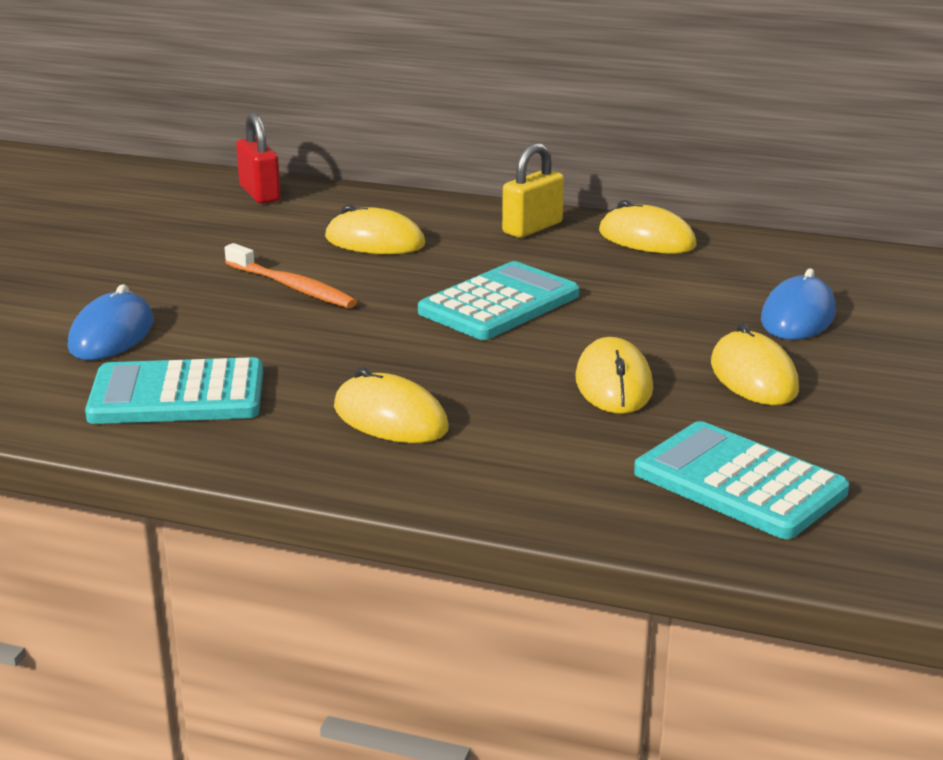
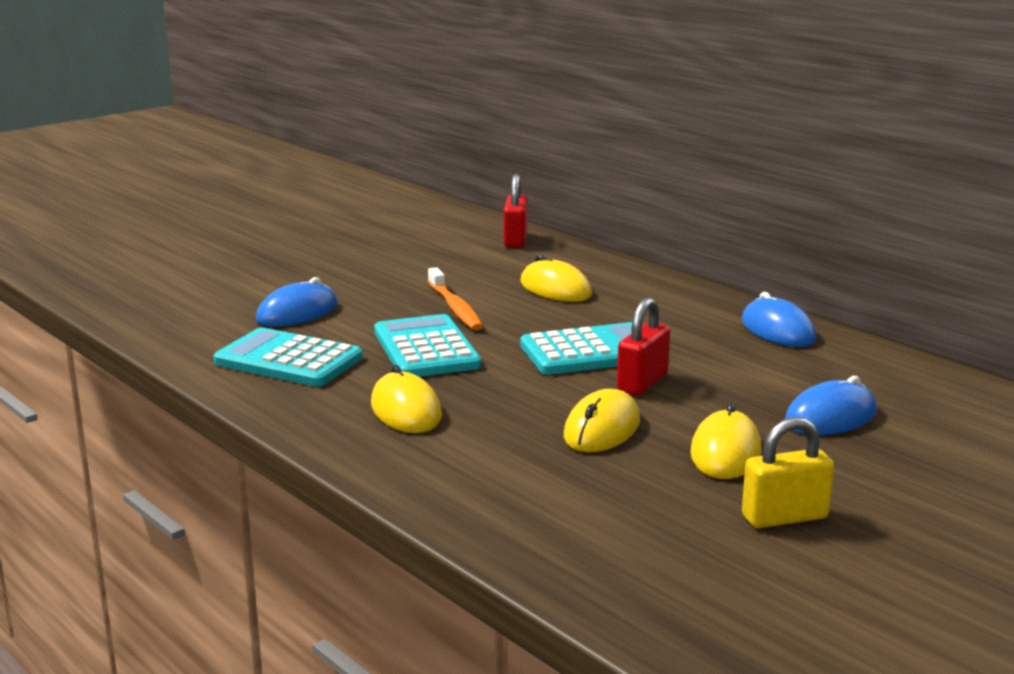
camera: 30 degrees right, 5 degrees down
yellow padlock [502,143,564,238] -> yellow padlock moved to [742,417,834,528]
yellow mouse [599,200,697,254] -> blue mouse [742,292,816,347]
turquoise calculator [634,421,849,539] -> turquoise calculator moved to [374,314,481,377]
none -> red padlock [617,298,670,395]

